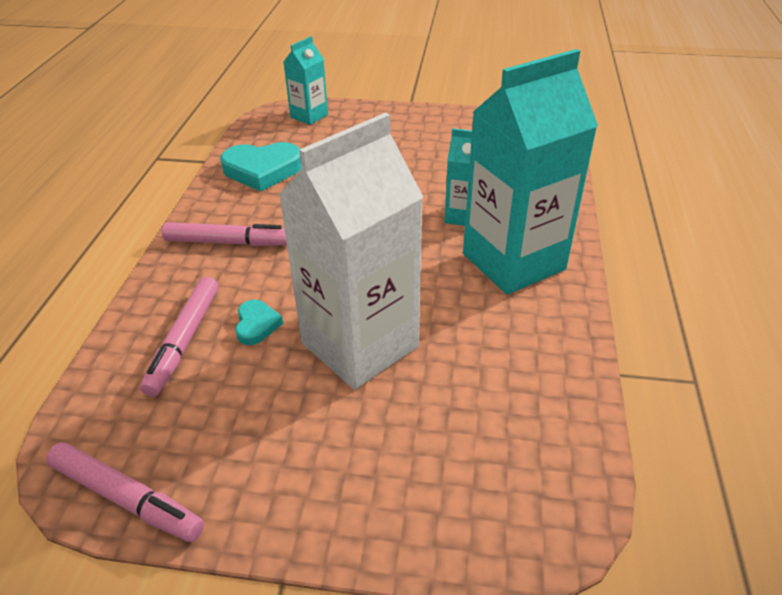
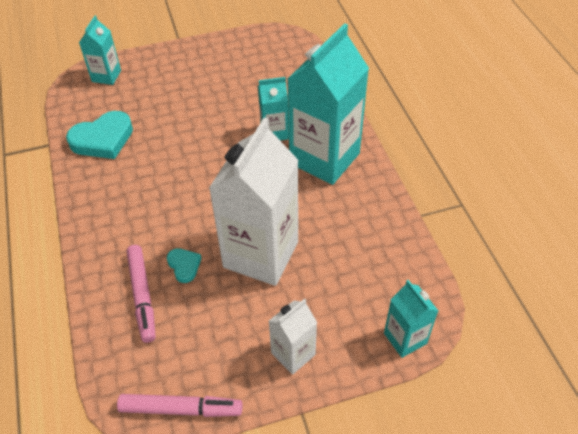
camera: 25 degrees left, 10 degrees up
pink marker [162,222,287,246] -> none
none -> white carton [269,299,317,375]
none -> turquoise carton [384,280,438,358]

